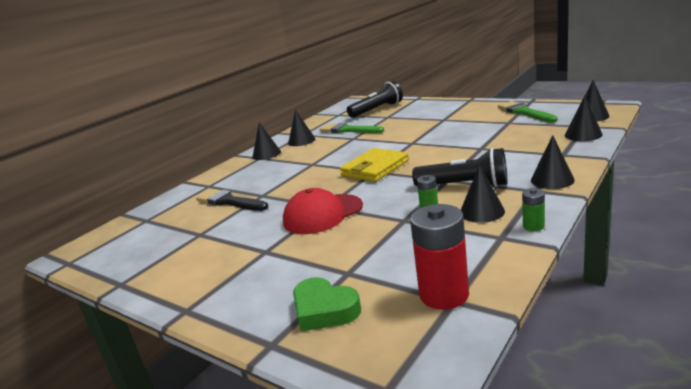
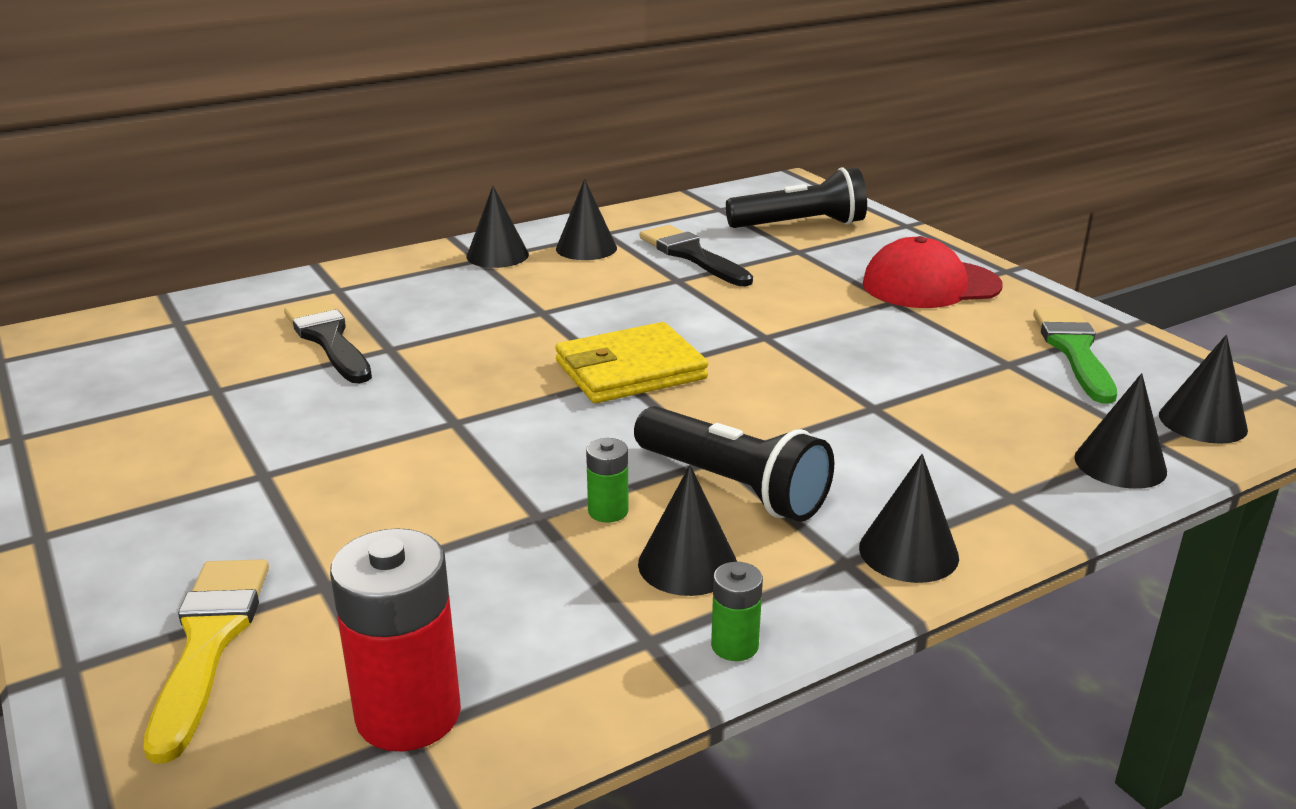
camera: 20 degrees right, 5 degrees up
red cap [283,188,363,234] -> red cap moved to [862,236,1003,308]
green heart [293,277,361,331] -> yellow brush [143,559,269,764]
green brush [319,123,384,133] -> black brush [640,225,753,286]

